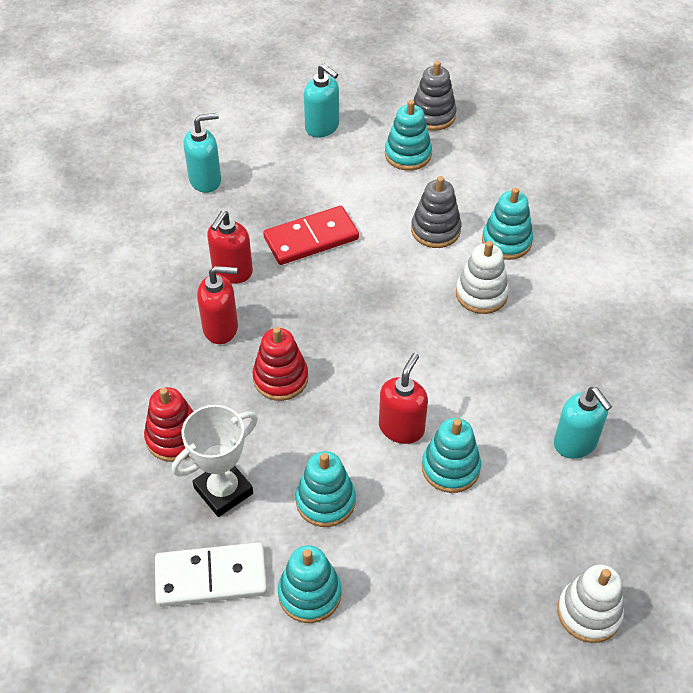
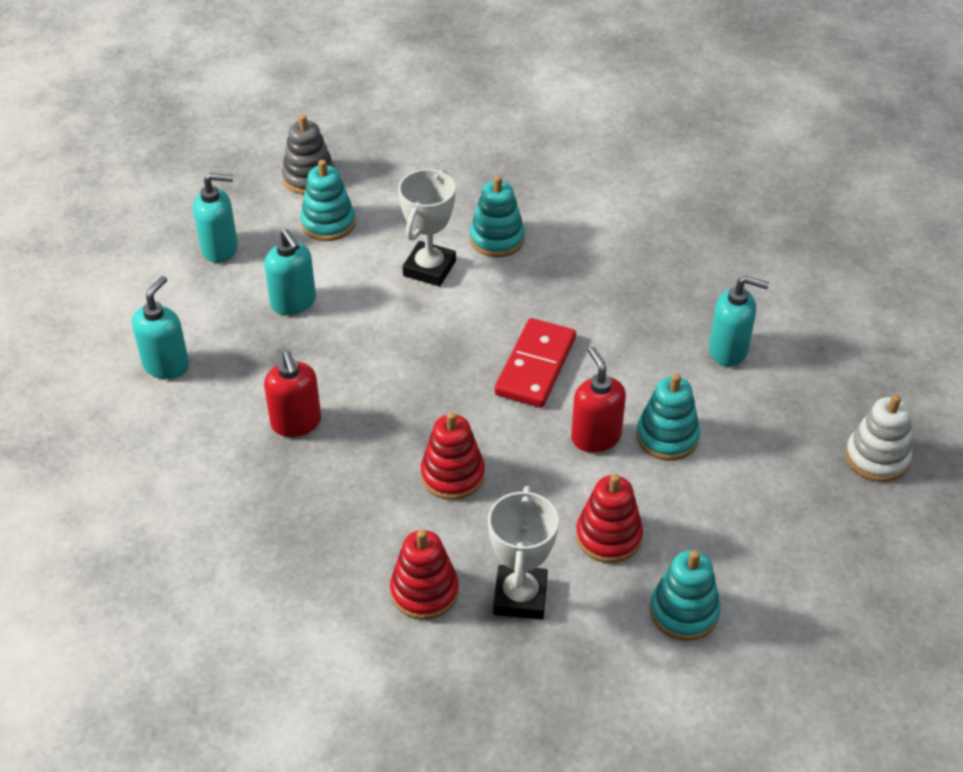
camera: 45 degrees left, 5 degrees down
white domino [155,542,267,607] -> none
red soap dispenser [197,266,238,344] -> none
red domino [263,206,359,265] -> red domino moved to [494,318,576,408]
turquoise stacking toy [296,451,356,527] -> red stacking toy [576,474,643,563]
grey stacking toy [411,176,461,248] -> white trophy [398,169,456,286]
white stacking toy [456,241,509,314] -> none
none -> turquoise soap dispenser [264,229,316,315]

